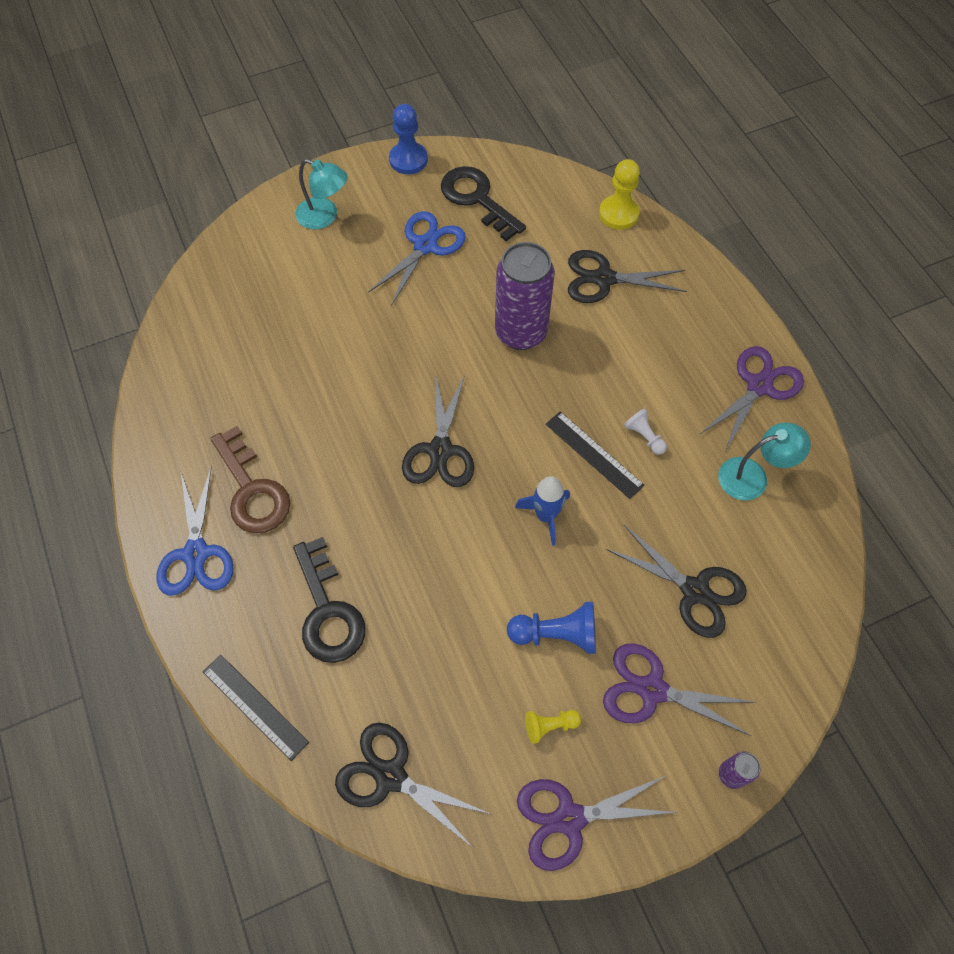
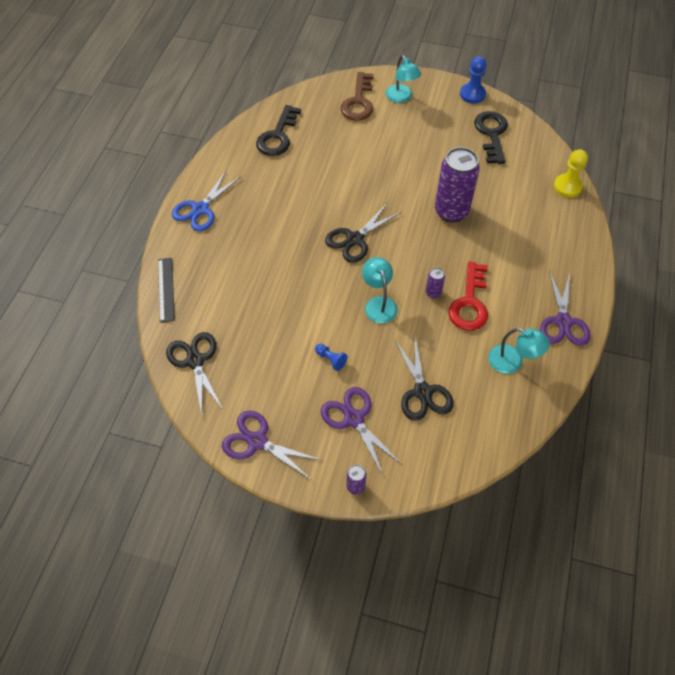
camera: 40 degrees right, 5 degrees down
brown key [210,426,290,533] -> brown key moved to [341,72,374,121]
black key [293,537,366,663] -> black key moved to [256,105,301,156]
blue scissors [368,211,466,306] -> none
blue pawn [507,602,596,654] -> blue pawn [315,344,347,371], size x0.59
blue rocket [515,476,570,546] -> turquoise lamp [362,257,398,323]
yellow pawn [525,710,582,744] -> none
black ruler [546,412,645,499] -> purple can [426,267,445,298]
black scissors [568,250,687,303] -> none
white pawn [624,408,667,455] -> red key [448,262,488,331]
purple scissors [700,346,804,451] -> purple scissors turned 105 degrees clockwise [540,271,591,346]

